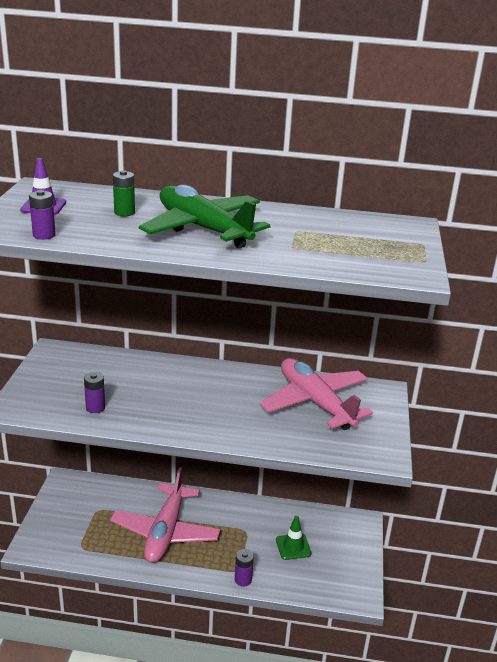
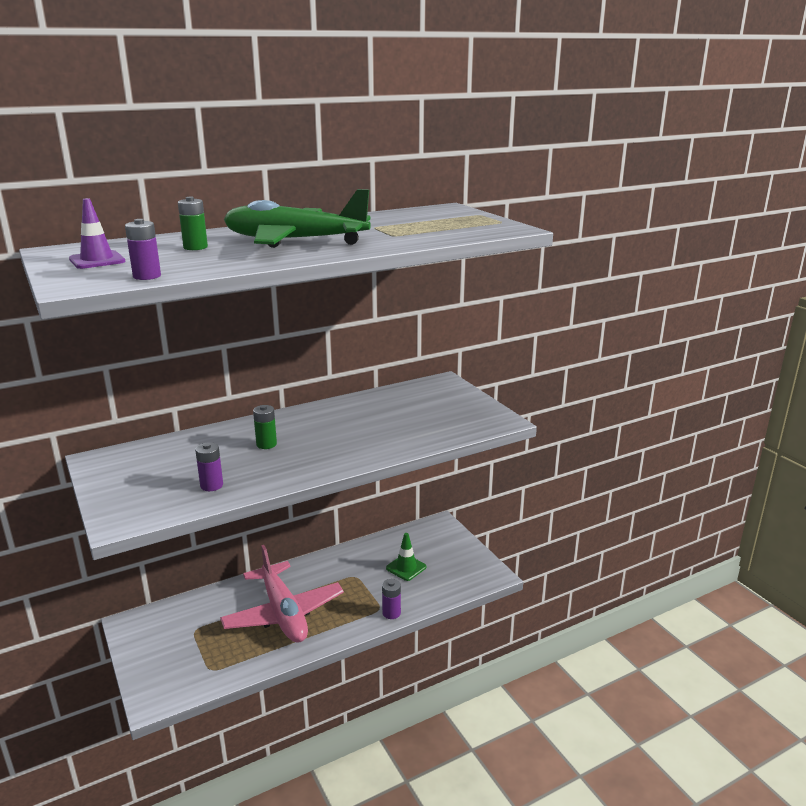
camera: 35 degrees left, 5 degrees down
pink plane [260,358,373,430] -> none
none -> green battery [253,405,277,449]

